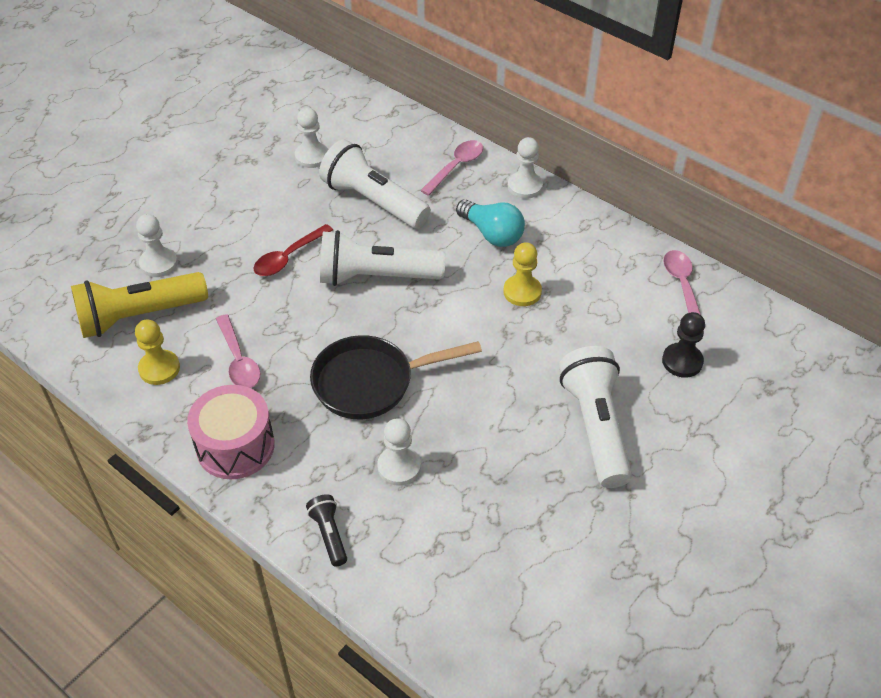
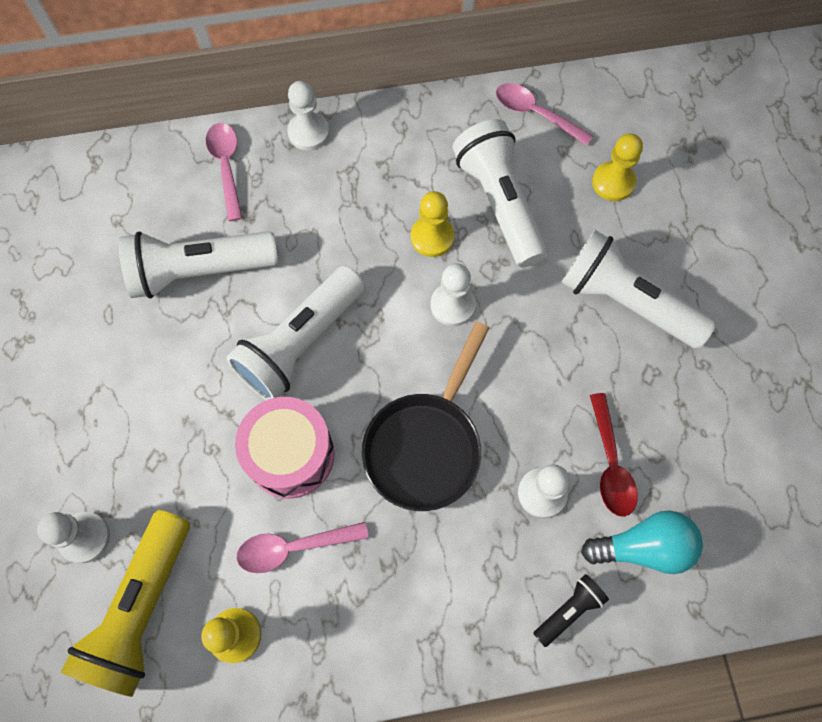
camera: 50 degrees left, 20 degrees up
pink drum [187,385,275,479] -> pink drum moved to [235,397,334,499]
pink spoon [216,314,260,388] -> pink spoon turned 150 degrees clockwise [236,522,369,574]
red spoon [254,224,333,276] -> red spoon moved to [590,393,638,517]
white pawn [295,108,328,168] -> white pawn moved to [431,263,476,326]
black flashlight [306,494,347,566] -> black flashlight turned 120 degrees clockwise [533,574,609,647]
turquoise light bulb [456,199,525,247] -> turquoise light bulb moved to [581,511,703,574]
black pawn [662,312,705,378] -> yellow pawn [592,133,643,201]
none -> white flashlight [453,119,548,268]

